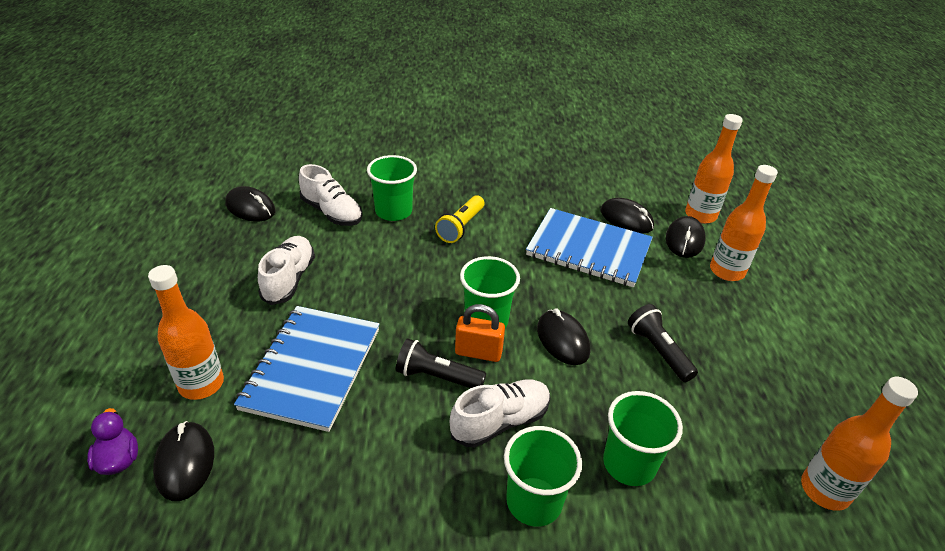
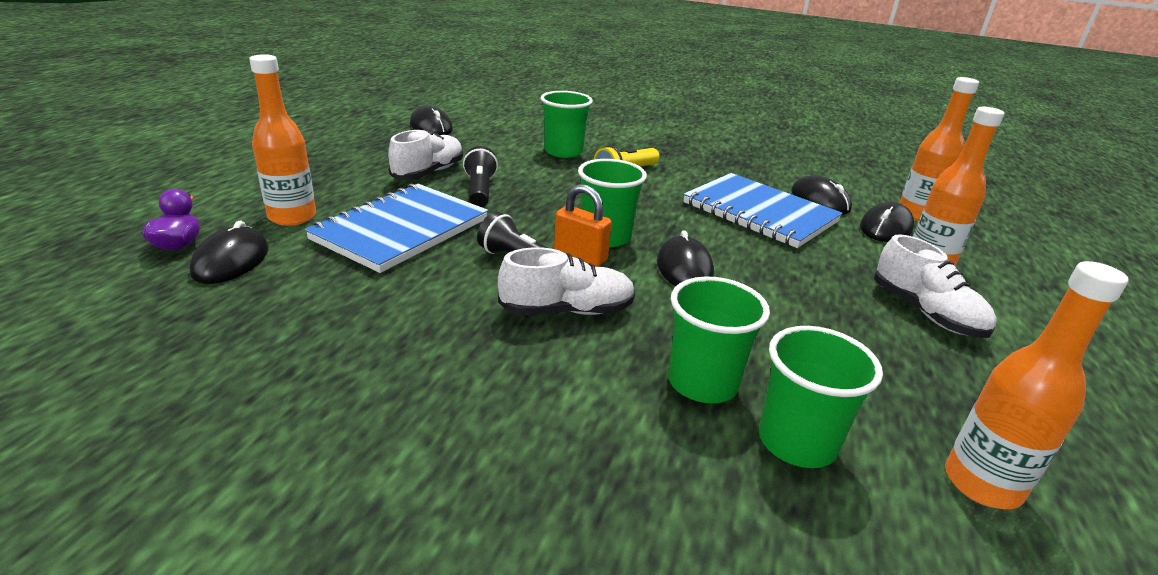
camera: 20 degrees right, 10 degrees down
white shoe [299,164,363,226] -> white shoe moved to [874,234,997,338]
green cup [504,426,582,527] -> green cup moved to [759,326,883,468]
black flashlight [628,304,698,382] -> black flashlight moved to [463,146,498,207]

